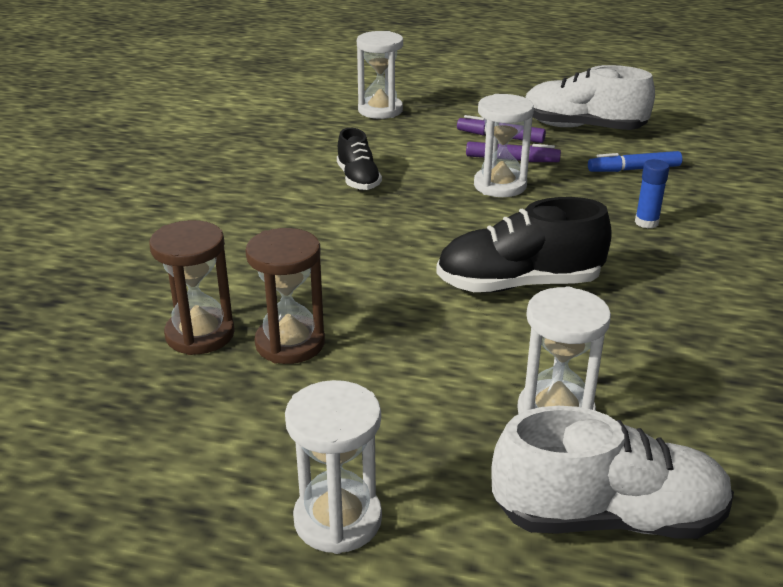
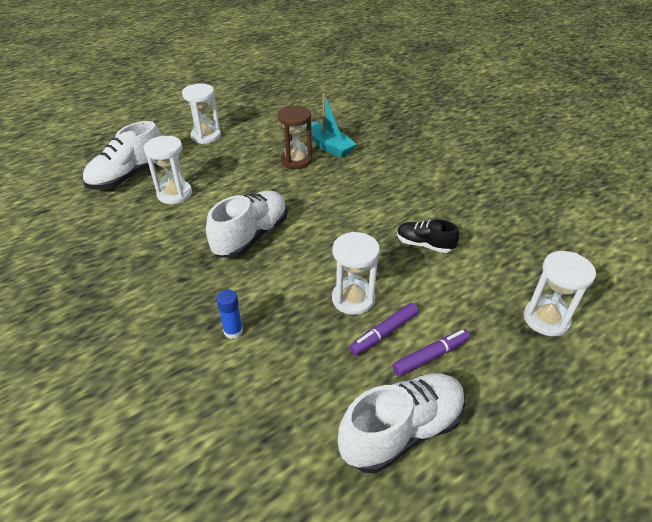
camera: 130 degrees right, 10 degrees up
brown hourglass [149,220,235,355] -> turquoise boat [306,93,357,158]
black shoe [436,197,612,293] -> white shoe [206,190,288,258]
blue marker [588,151,682,172] -> none

